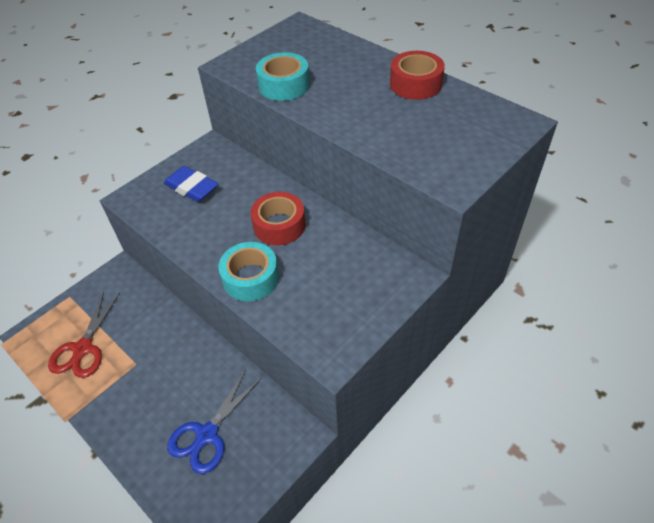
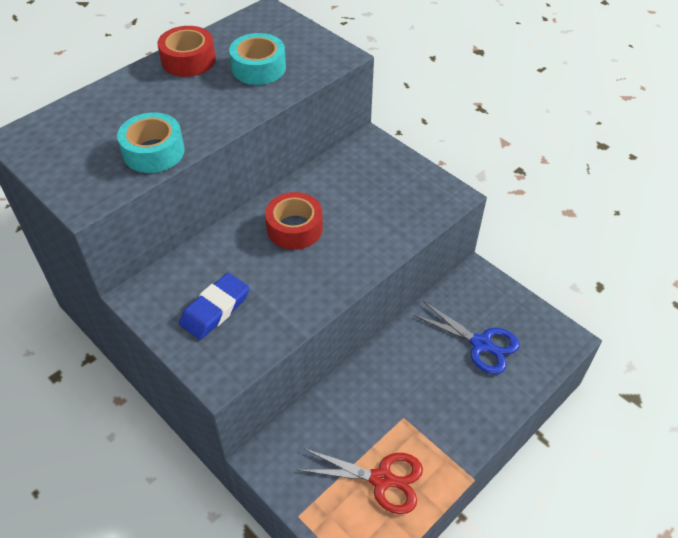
camera: 90 degrees left, 0 degrees up
turquoise tape [219,242,279,301] -> turquoise tape moved to [229,33,286,85]

